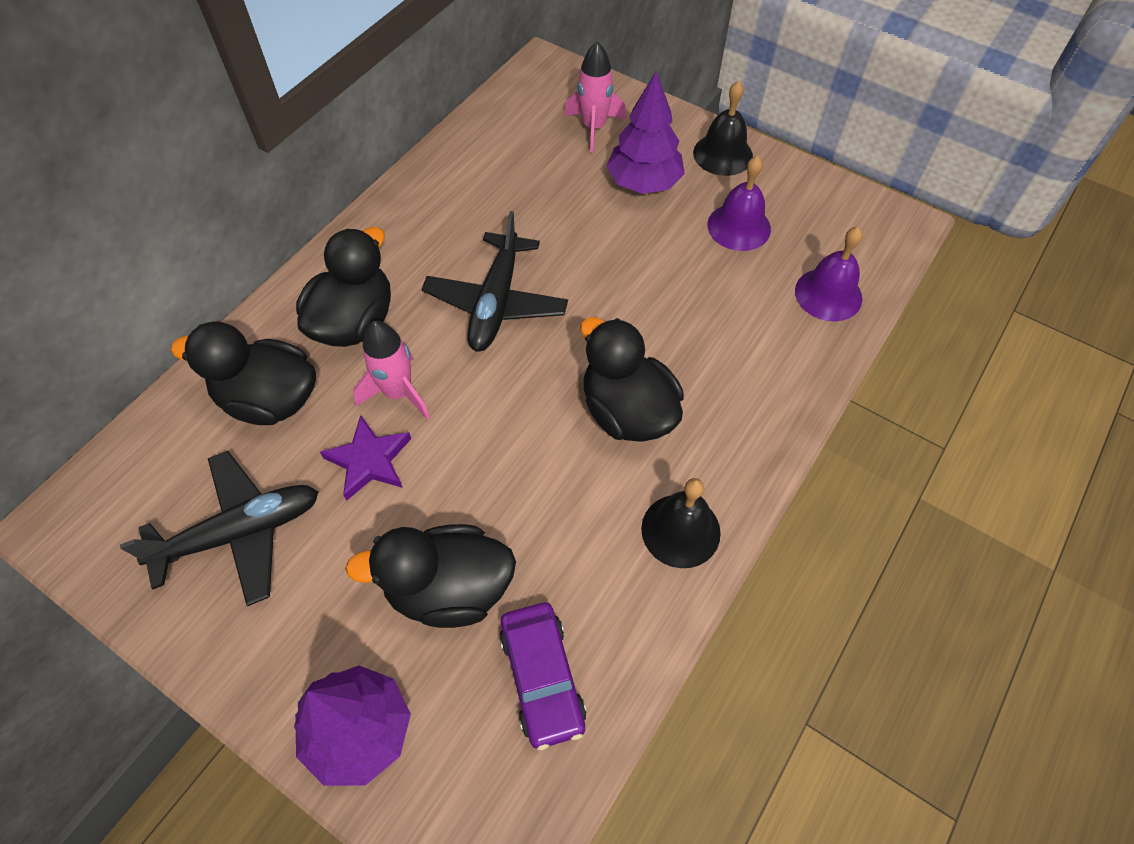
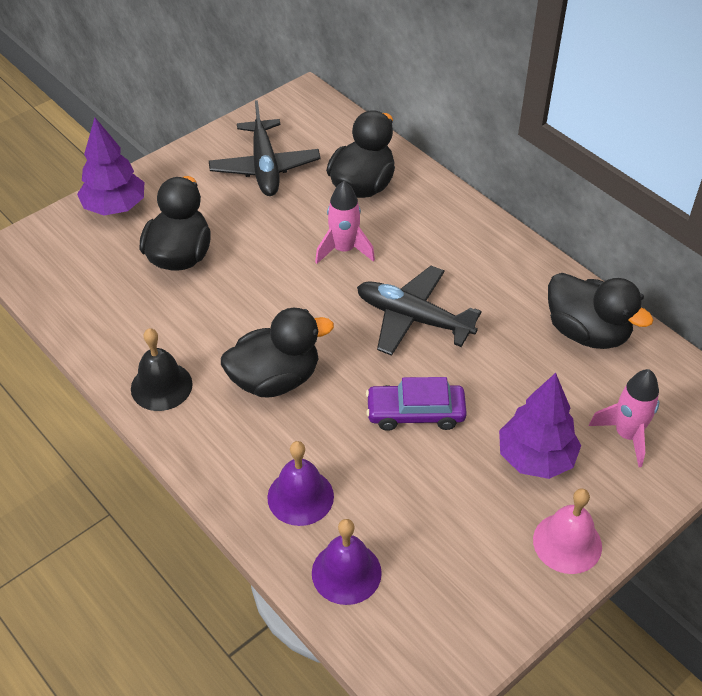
camera: 105 degrees right, 10 degrees down
black duck [296,227,391,347] -> black duck moved to [548,273,653,349]
purple star [320,415,411,501] -> none
purple car [500,603,587,750] -> purple car moved to [366,377,467,431]
black bell [693,81,753,176] -> pink bell [533,488,602,574]
purple bell [708,156,771,251] -> purple bell moved to [267,441,334,526]

